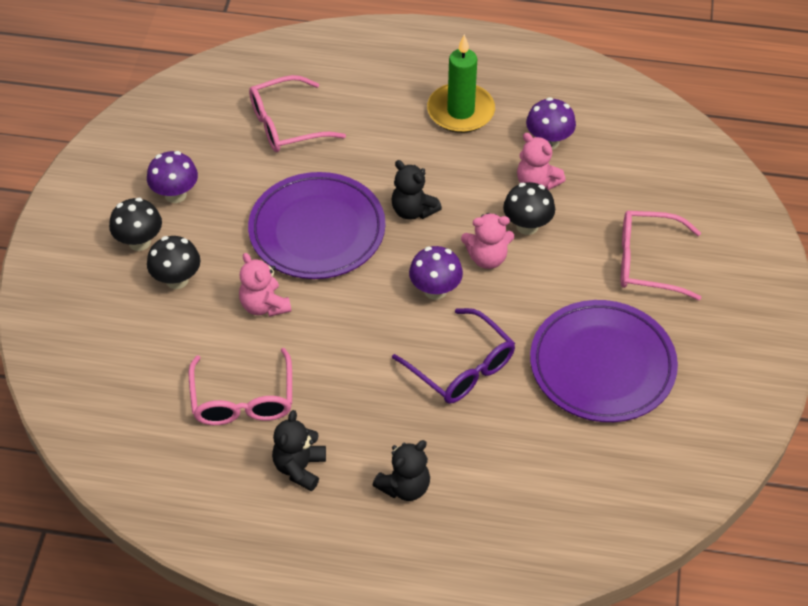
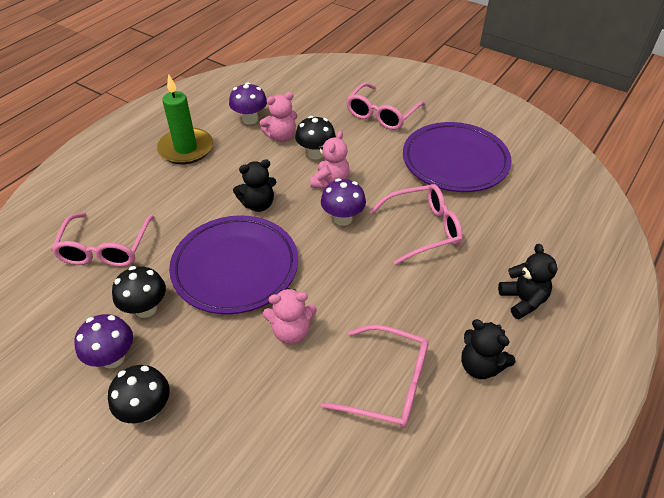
camera: 65 degrees left, 5 degrees down
black mushroom [147,236,201,289] -> black mushroom moved to [112,266,166,318]
purple glasses [392,308,515,404] -> pink glasses [369,184,463,265]

